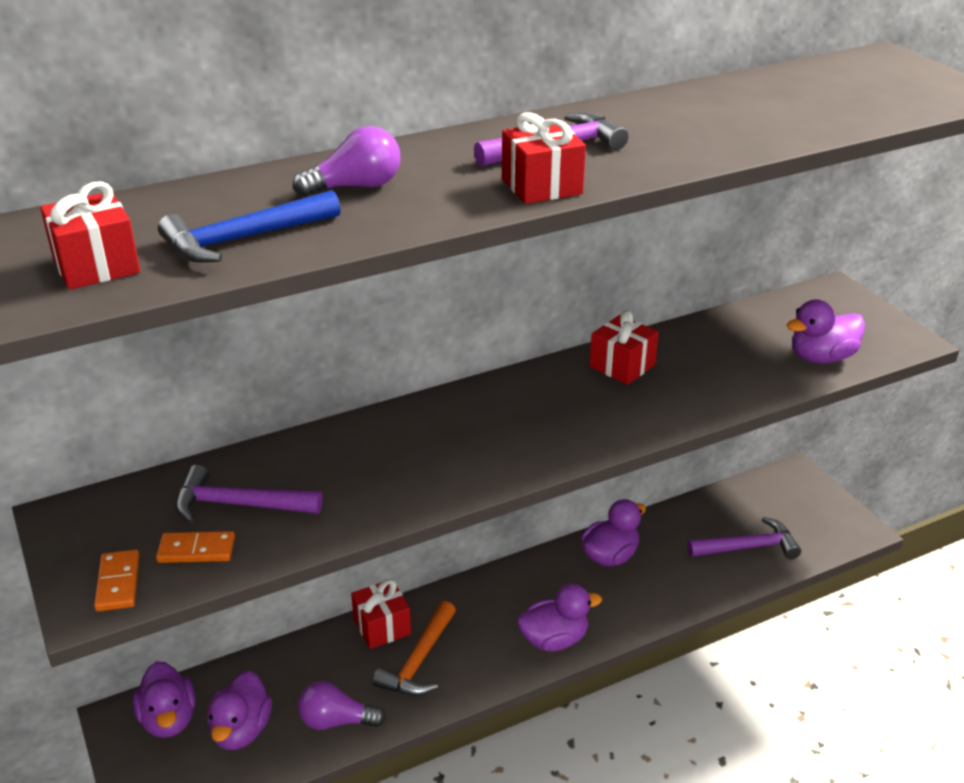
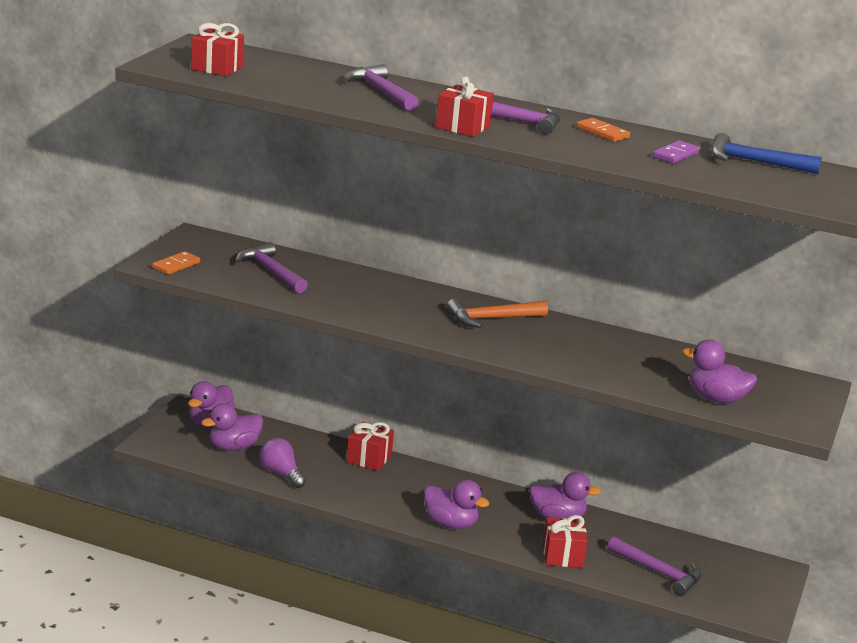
camera: 45 degrees right, 10 degrees down
orange domino [156,531,235,563] -> orange domino moved to [576,118,630,142]
blue hammer [158,190,341,263] -> blue hammer moved to [711,133,822,174]
purple light bulb [293,126,400,197] -> purple hammer [344,64,419,111]
orange hammer [373,601,456,696] -> orange hammer moved to [447,298,548,328]
red gift [589,310,659,385] -> red gift moved to [543,515,588,568]
none -> purple domino [653,140,700,164]

